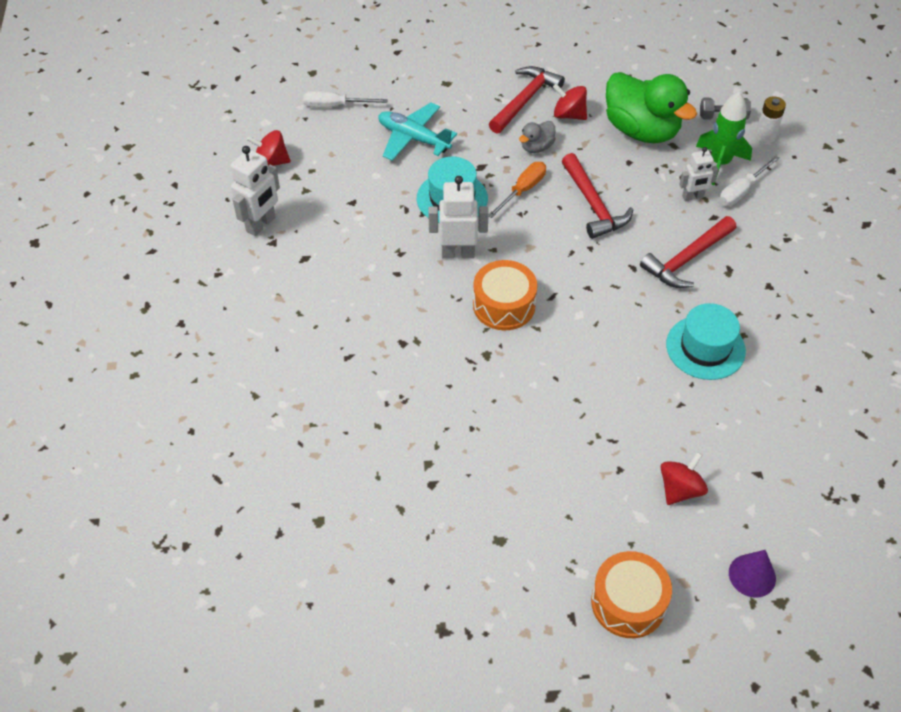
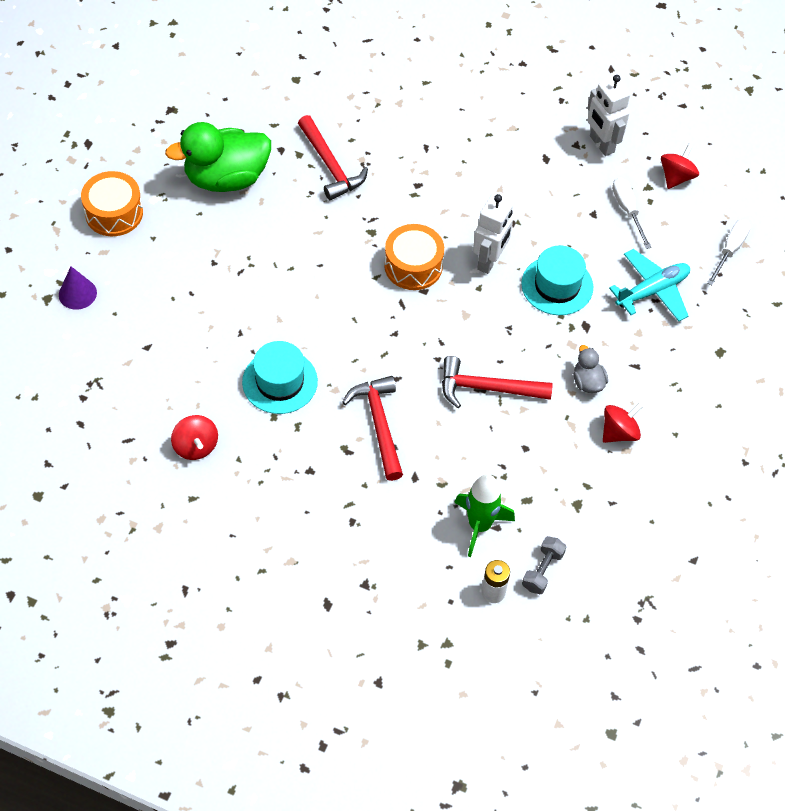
camera: 115 degrees right, 5 degrees up
orange screwdriver [488,162,546,218] -> none
red hammer [489,66,565,133] -> red hammer moved to [298,115,368,200]
green duck [606,72,697,143] -> green duck moved to [165,122,271,192]
red spinning top [660,452,708,505] -> red spinning top moved to [171,415,218,460]
white robot [679,147,718,201] -> none
white screwdriver [719,155,780,206] -> white screwdriver moved to [612,177,651,249]

